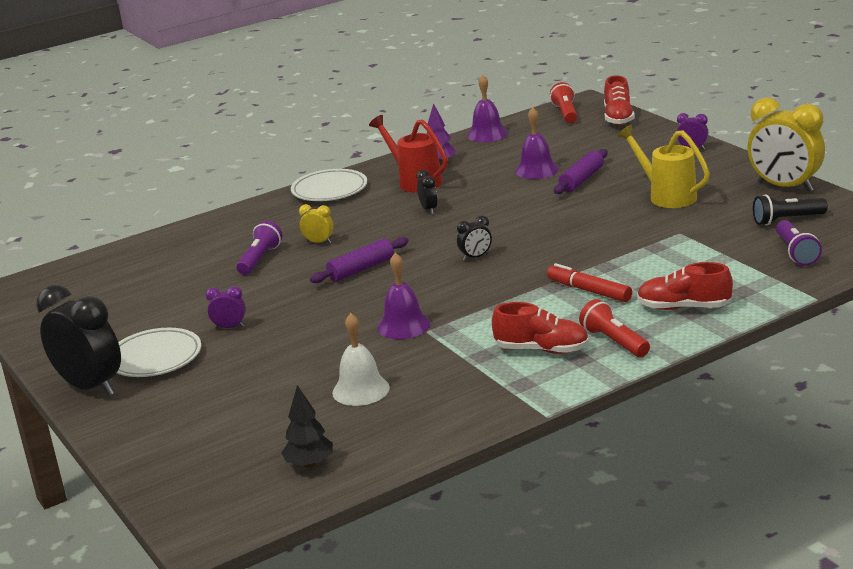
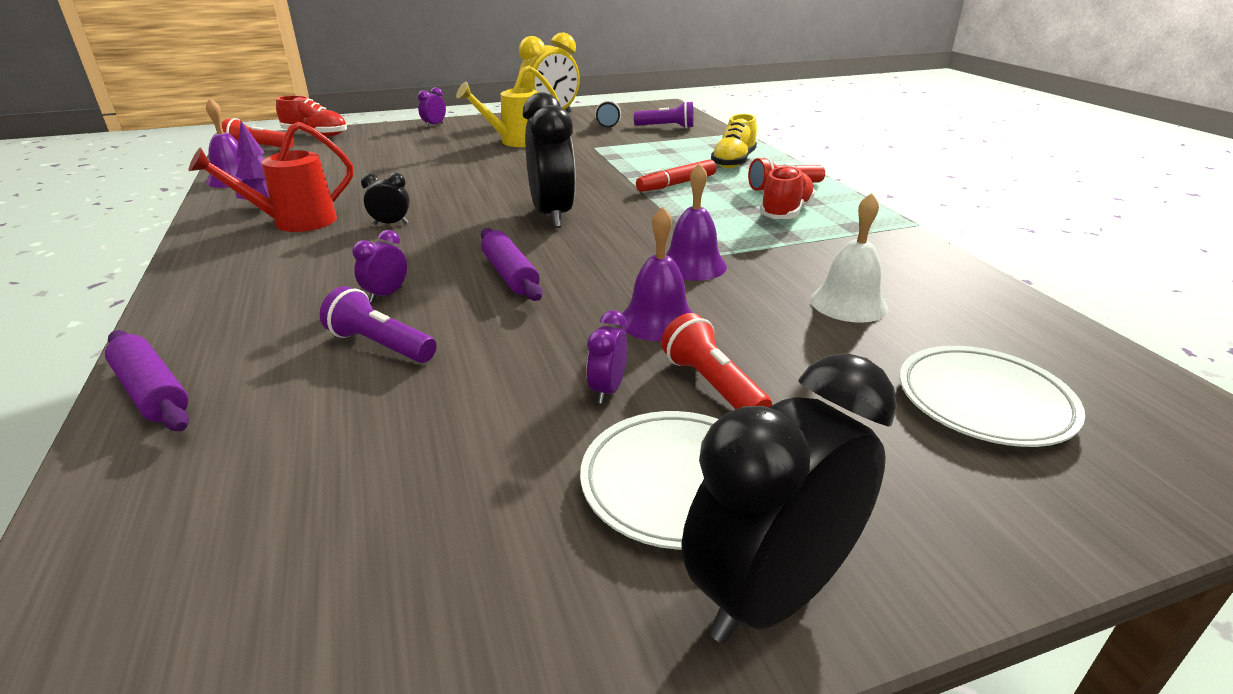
camera: 80 degrees left, 5 degrees up
black tree [281,385,333,468] -> none
white plate [291,169,367,201] -> white plate moved to [900,346,1085,447]
yellow clock [299,204,334,244] -> purple clock [352,230,407,303]
black clock [457,215,492,261] -> black clock [523,92,576,228], size x2.24
purple bell [515,107,559,179] -> purple bell moved to [620,206,693,342]
purple rolling pin [554,149,607,194] -> purple rolling pin moved to [105,330,189,431]
red shoe [637,262,733,310] -> yellow shoe [711,114,757,168]
none -> red flashlight [661,313,772,409]

